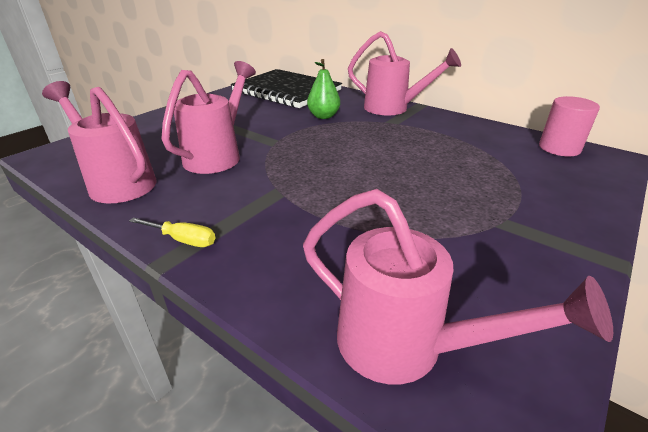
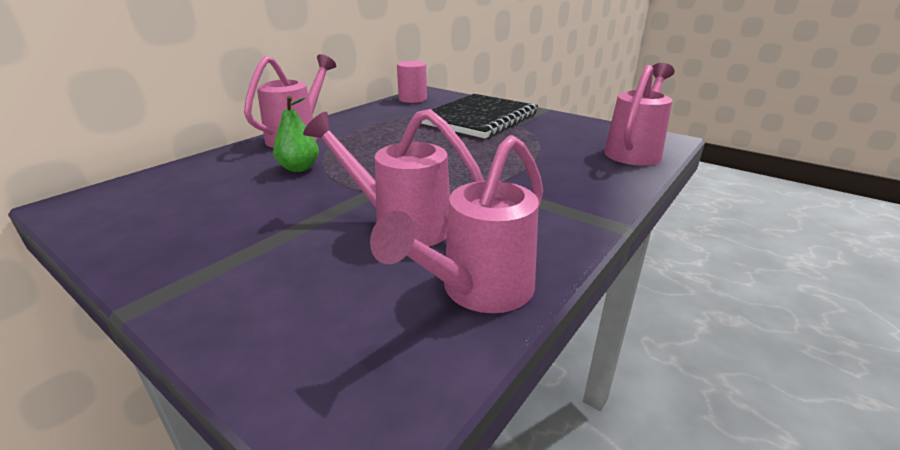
camera: 90 degrees left, 5 degrees down
yellow screwdriver [129,217,215,247] -> none
black notebook [231,69,342,108] -> black notebook moved to [421,94,538,139]

